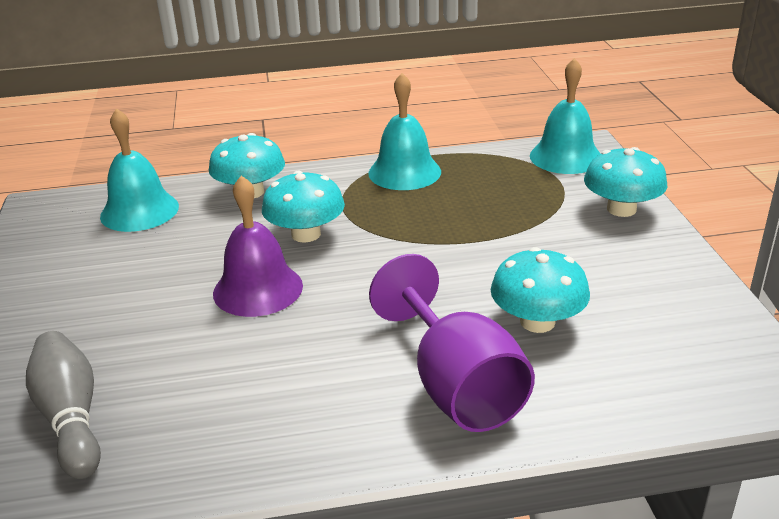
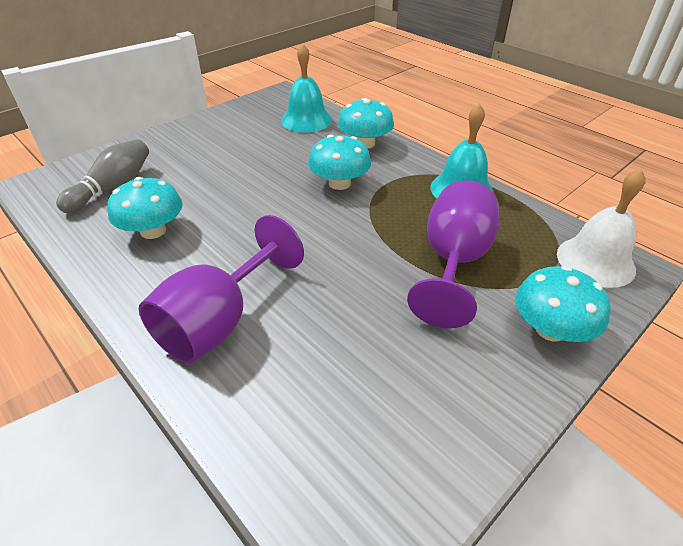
camera: 55 degrees right, 10 degrees up
purple bell [213,175,303,317] -> none
turquoise mushroom [491,247,590,333] -> turquoise mushroom moved to [107,177,183,239]
turquoise bell [530,58,600,174] -> white bell [557,169,646,288]
none -> purple goblet [407,181,499,328]

